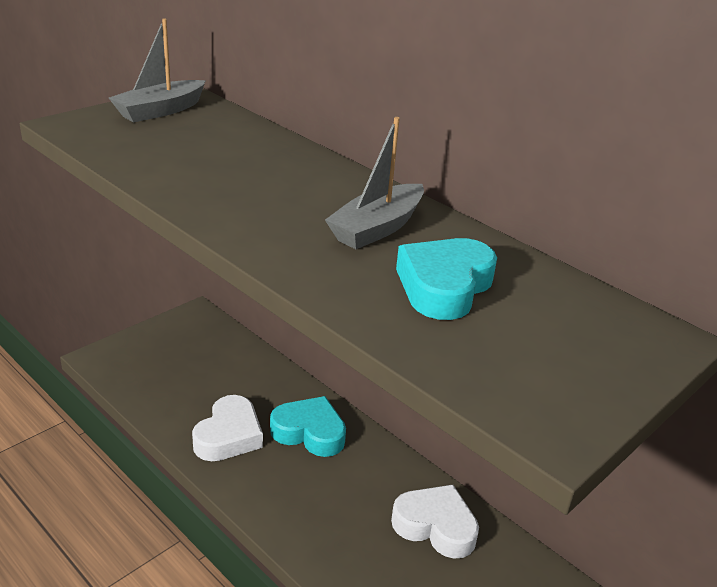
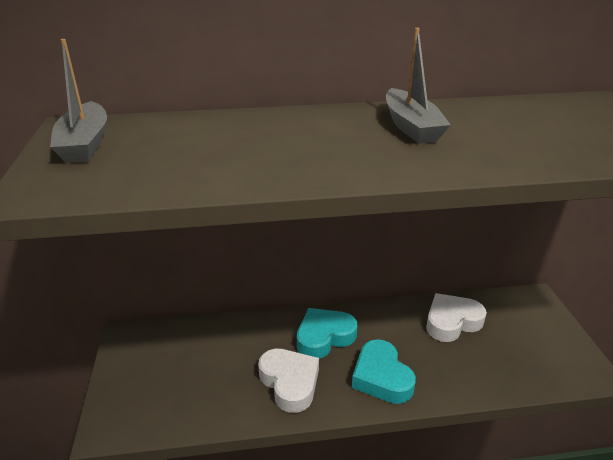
camera: 50 degrees left, 0 degrees up
turquoise heart [396,238,497,320] -> turquoise heart moved to [352,339,416,404]

